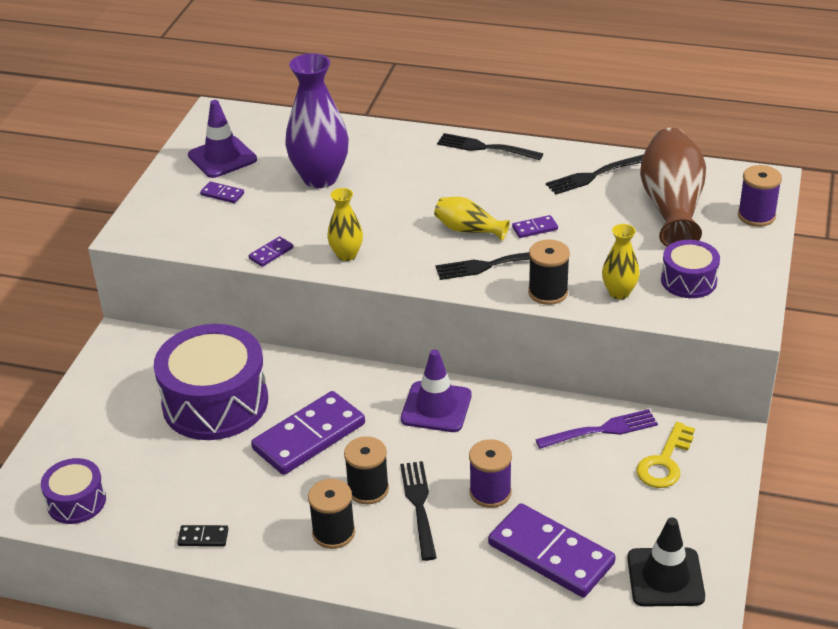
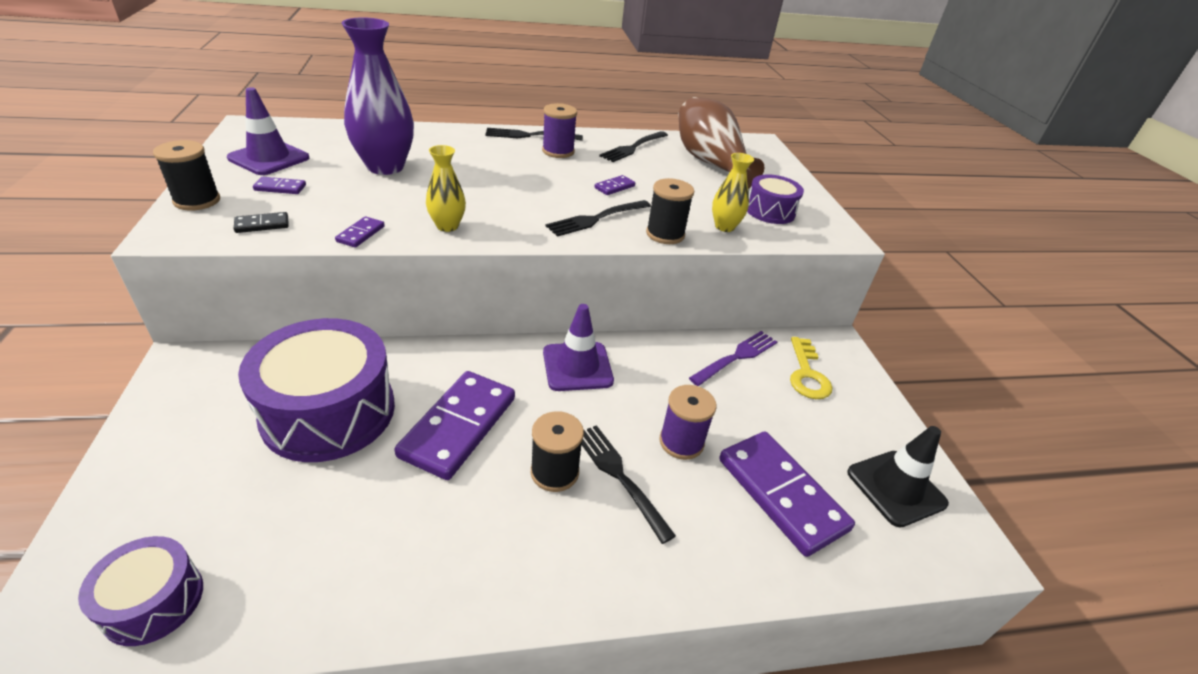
camera: 30 degrees left, 0 degrees up
black domino [177,525,228,547] -> black domino moved to [234,212,289,233]
black spool [308,479,355,549] -> black spool moved to [153,140,220,211]
yellow vase [434,197,510,241] -> none
purple domino [488,503,616,597] -> purple domino turned 45 degrees clockwise [719,431,855,557]
purple spool [738,165,782,227] -> purple spool moved to [542,103,577,158]

